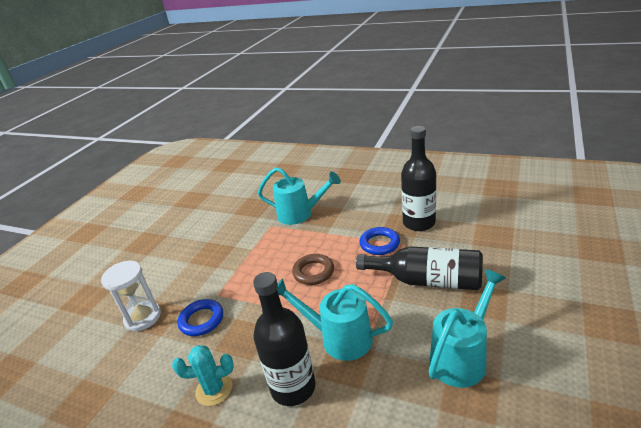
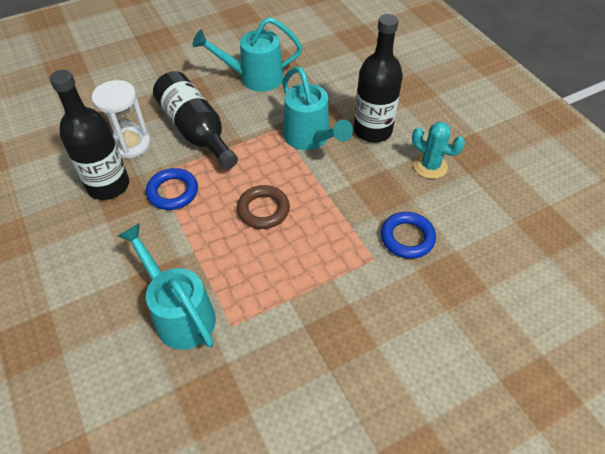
camera: 145 degrees left, 20 degrees up
white hourglass [101,261,161,331] -> white hourglass moved to [91,80,151,159]

